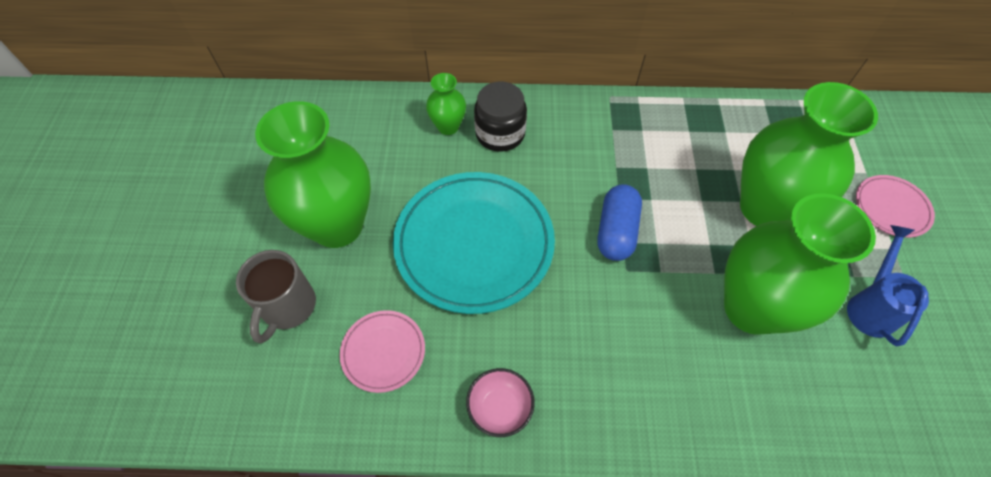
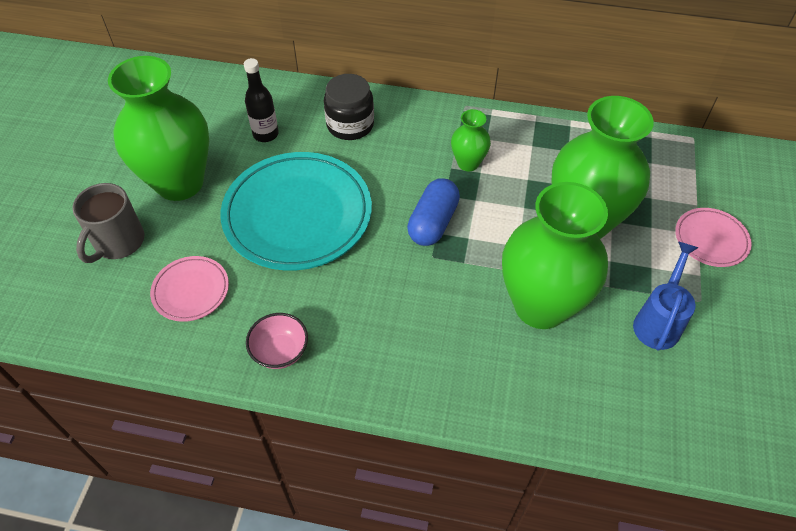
camera: 10 degrees right, 5 degrees down
green vase [426,73,466,135] -> green vase moved to [451,109,491,171]
none -> black bottle [244,58,279,142]

